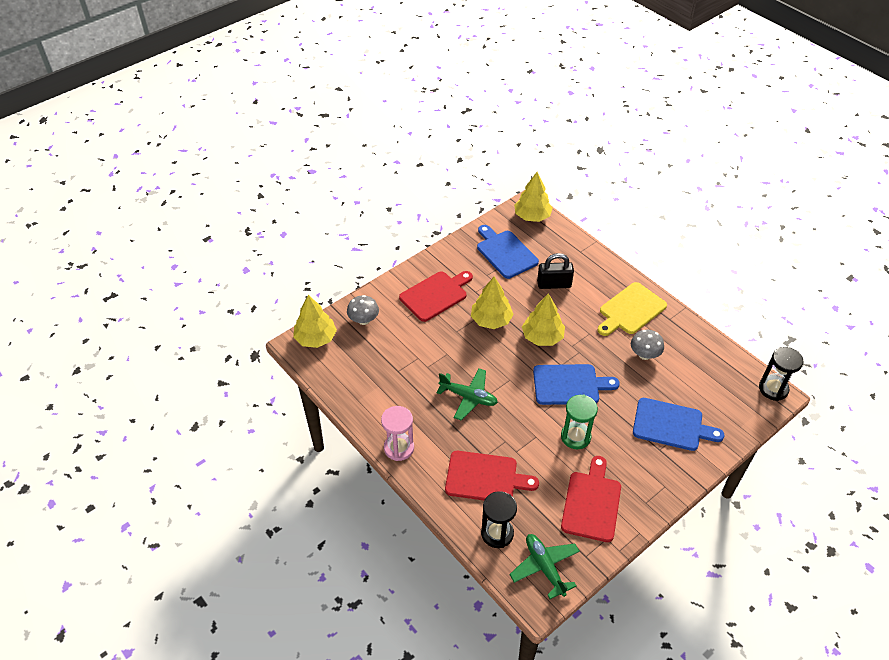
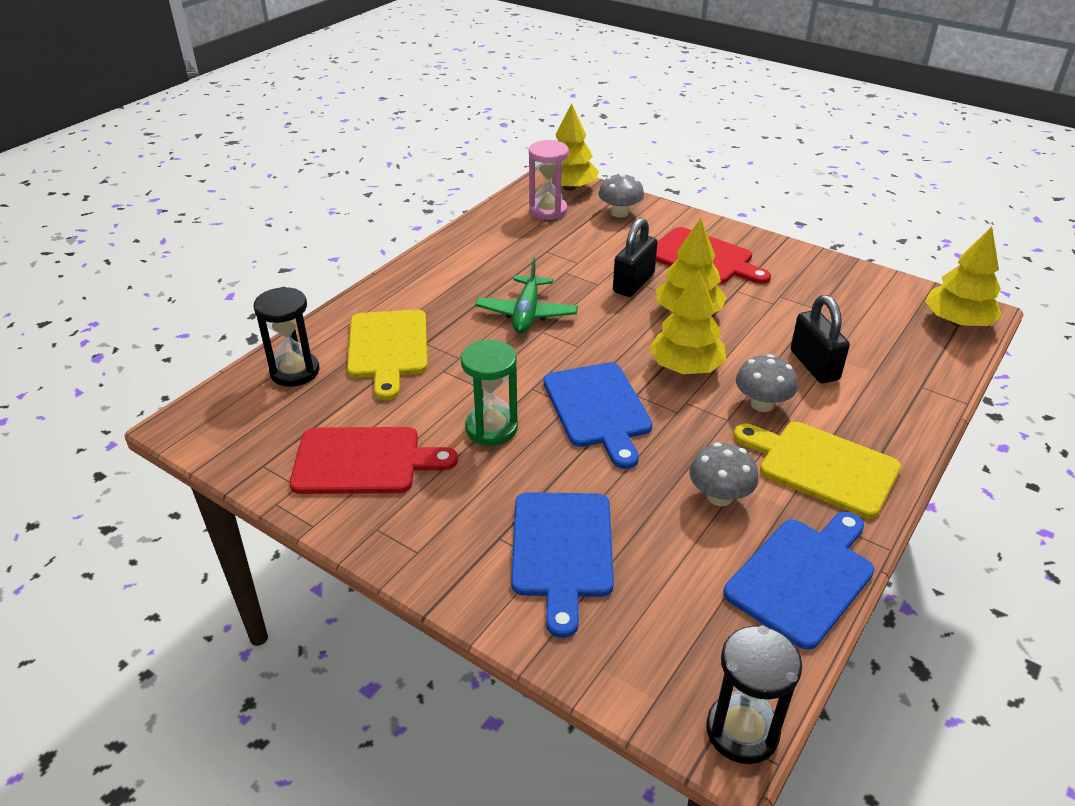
camera: 75 degrees right, 10 degrees down
pink hourglass [381,406,414,461] -> pink hourglass moved to [529,140,569,220]
red cutting board [445,451,539,500] -> yellow cutting board [347,309,428,400]
blue cutting board [477,225,539,279] -> blue cutting board moved to [724,511,874,650]
green plane [509,534,580,599] -> none
none -> black padlock [613,218,658,297]
none -> grey mushroom [736,354,798,412]

